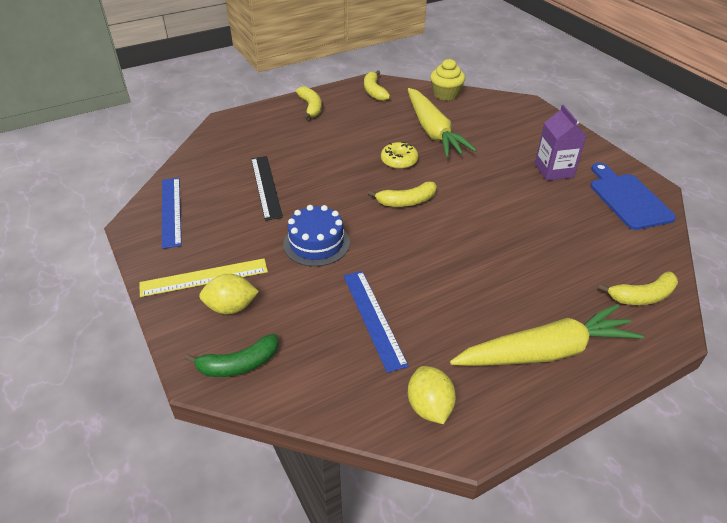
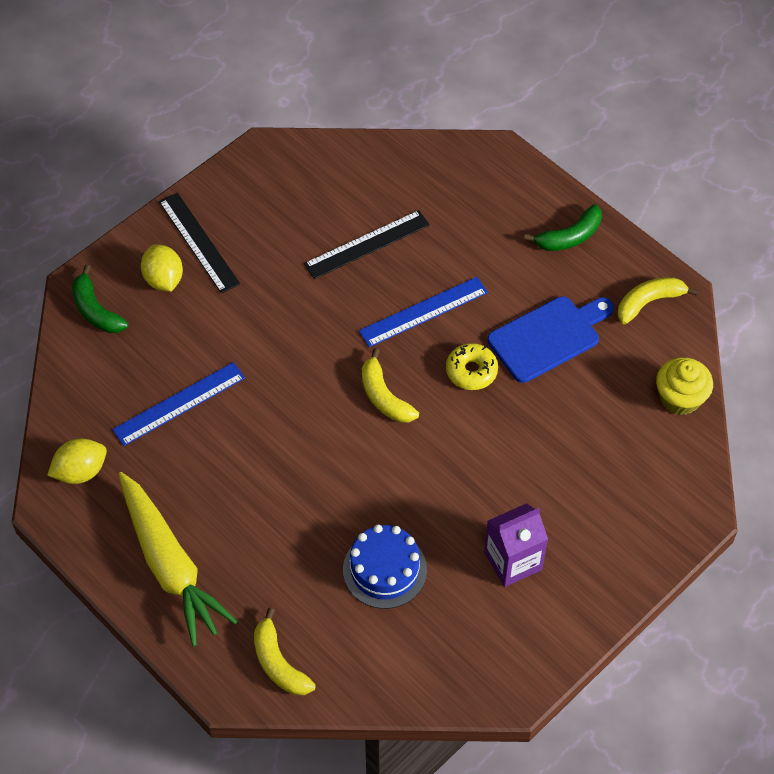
camera: 75 degrees right, 15 degrees up
yellow ruler [139,258,268,297] -> black ruler [159,193,240,294]
blue ruler [162,178,182,249] -> blue ruler moved to [359,277,488,347]
blue cake [283,205,350,267] -> blue cake moved to [343,525,427,609]
yellow banana [296,86,322,120] -> green banana [524,204,602,251]
yellow carrot [408,88,477,157] -> none
blue cutting board [590,163,676,230] -> blue cutting board moved to [488,296,614,383]

